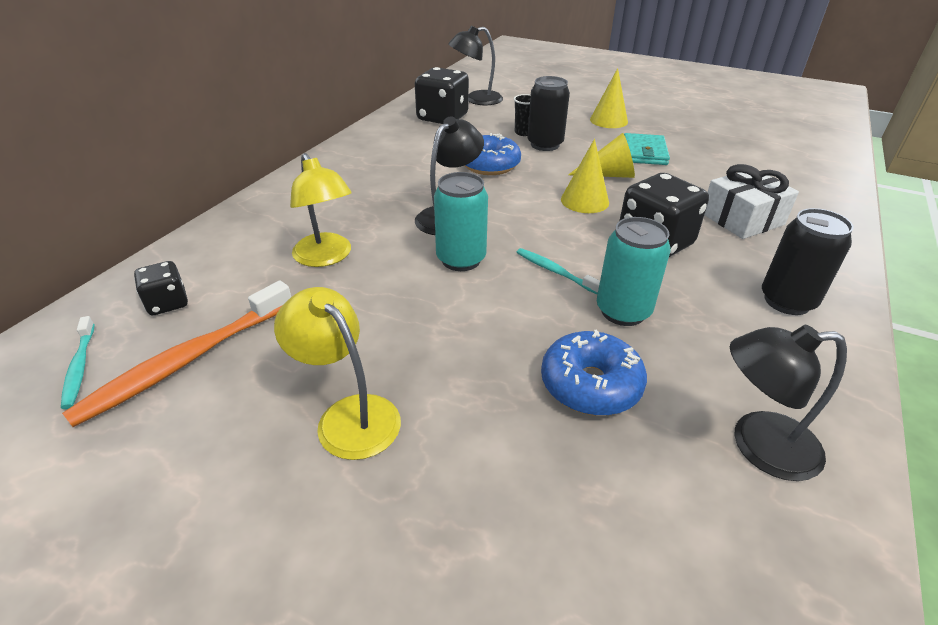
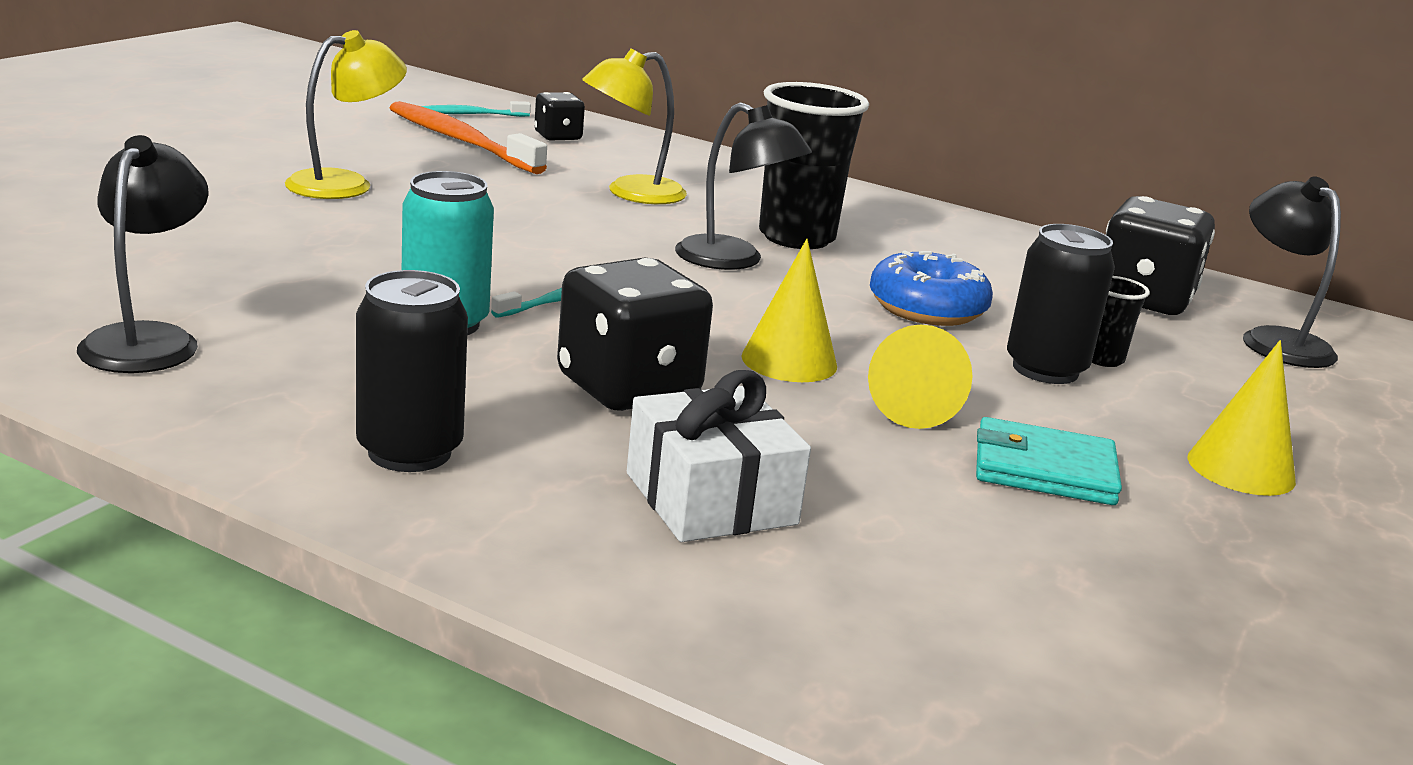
camera: 90 degrees right, 15 degrees down
turquoise can [434,172,488,271] -> none
blue donut [541,329,647,416] -> none
none -> black cup [759,82,869,249]

